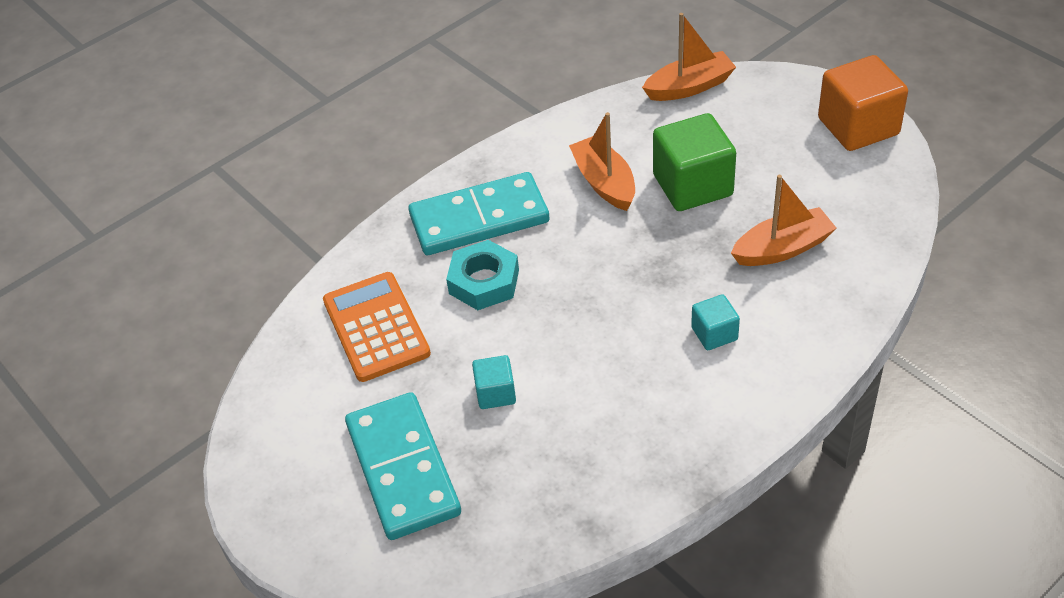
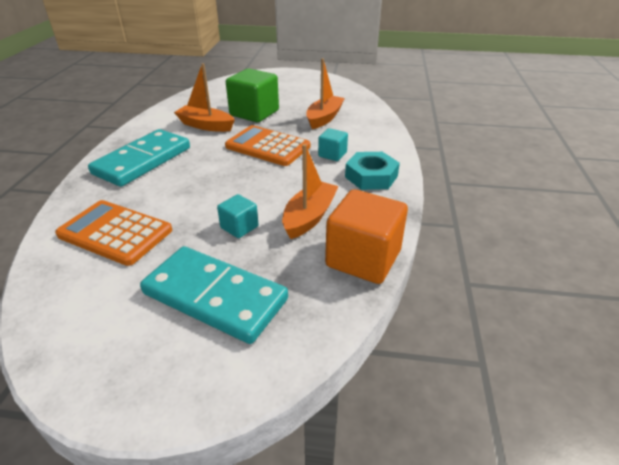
camera: 45 degrees left, 10 degrees down
turquoise nut [446,240,519,310] -> turquoise nut moved to [345,152,400,190]
orange boat [642,13,736,101] -> orange boat moved to [282,144,339,239]
orange cube [818,55,908,151] -> orange cube moved to [325,189,408,284]
none -> orange calculator [225,125,310,166]

